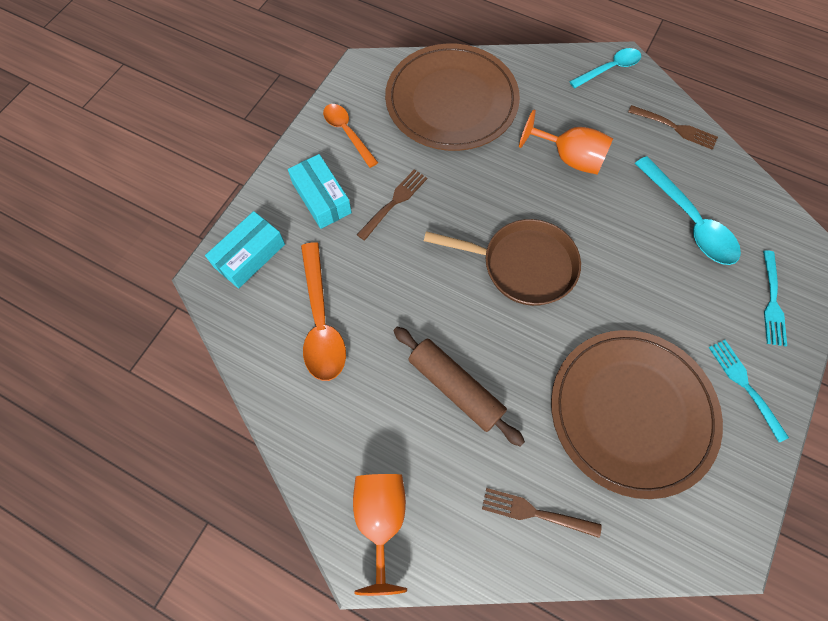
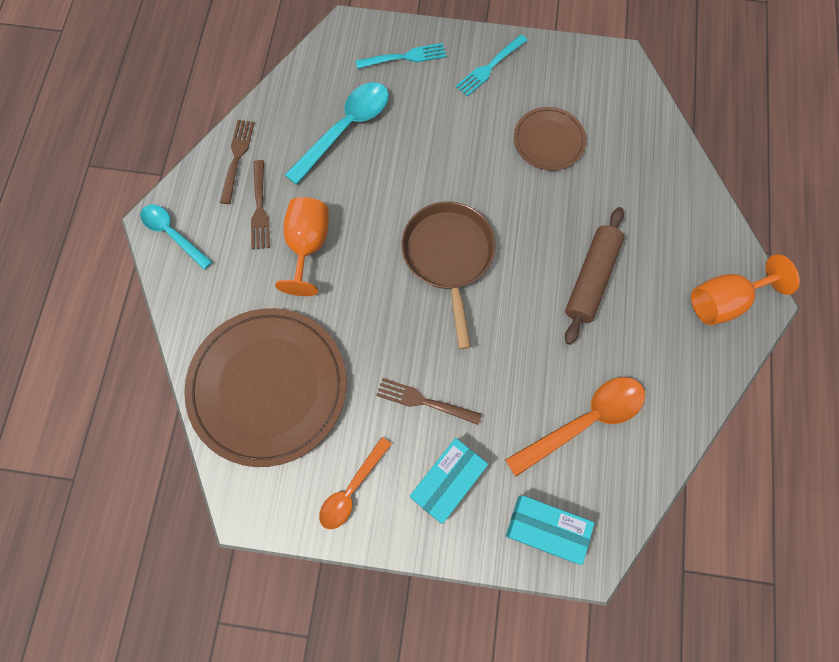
camera: 110 degrees left, 5 degrees up
brown fork [482,488,602,538] -> brown fork moved to [251,160,270,249]
brown plate [551,330,723,499] -> brown plate [514,107,586,170], size x0.51

